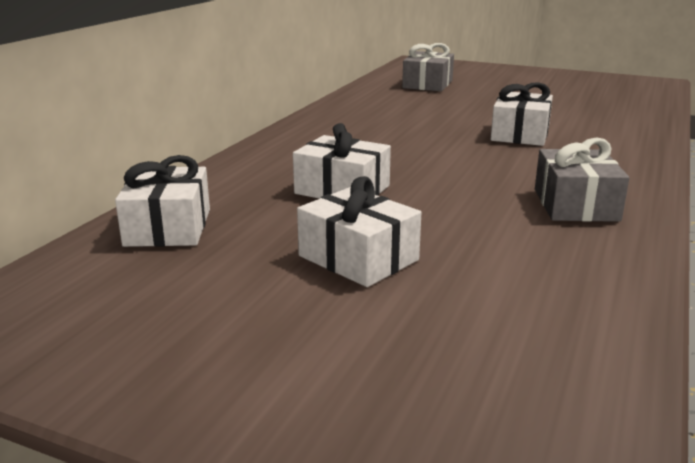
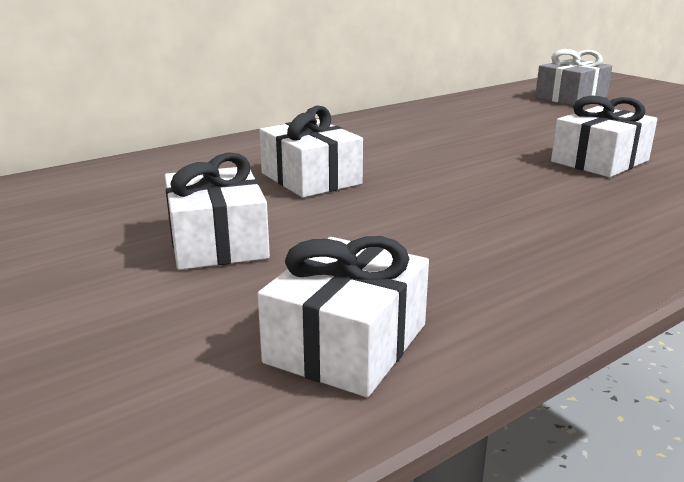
camera: 30 degrees right, 0 degrees up
white gift [115,155,210,247] -> white gift moved to [258,236,429,397]
grey gift [535,138,629,222] -> none

